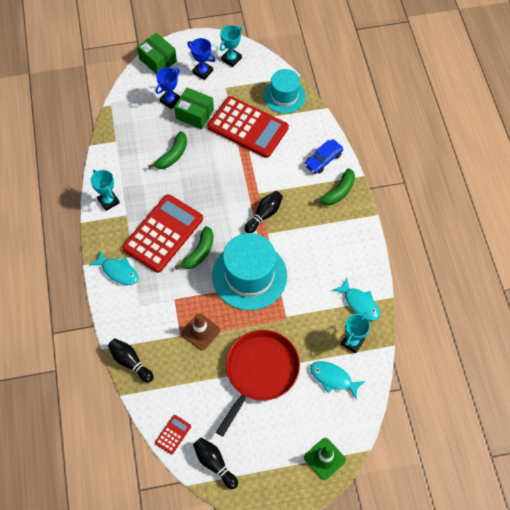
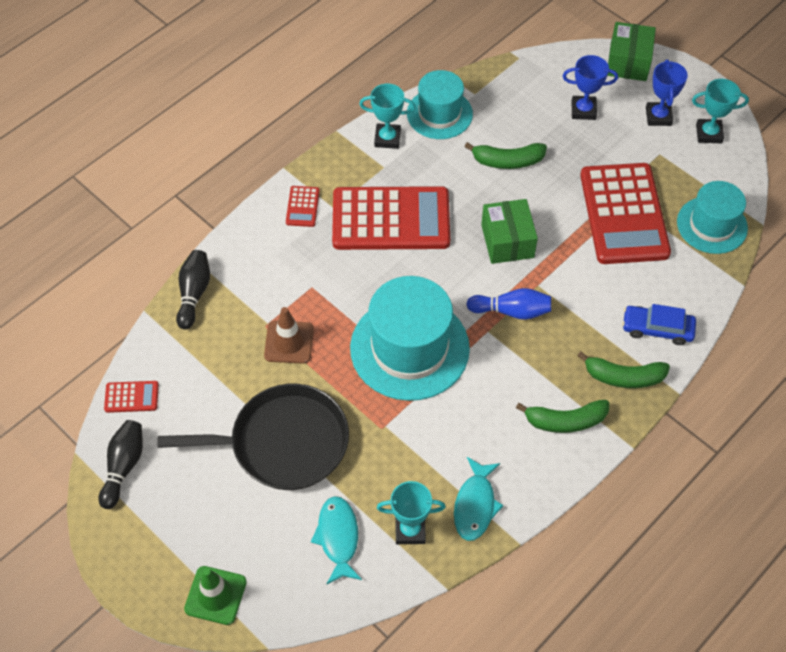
camera: 55 degrees right, 5 degrees down
turquoise trophy [90,170,120,211] -> turquoise trophy turned 75 degrees clockwise [359,84,416,149]
turquoise fish [90,251,139,285] -> red calculator [286,186,320,227]
green box [174,88,214,129] -> green box moved to [481,199,538,264]
green banana [175,226,213,270] -> green banana moved to [516,400,609,433]
red pan [216,330,300,437] -> black pan [158,384,349,490]
black bowling pin [244,191,283,233] -> blue bowling pin [466,288,551,320]
none -> turquoise hat [407,70,473,139]

